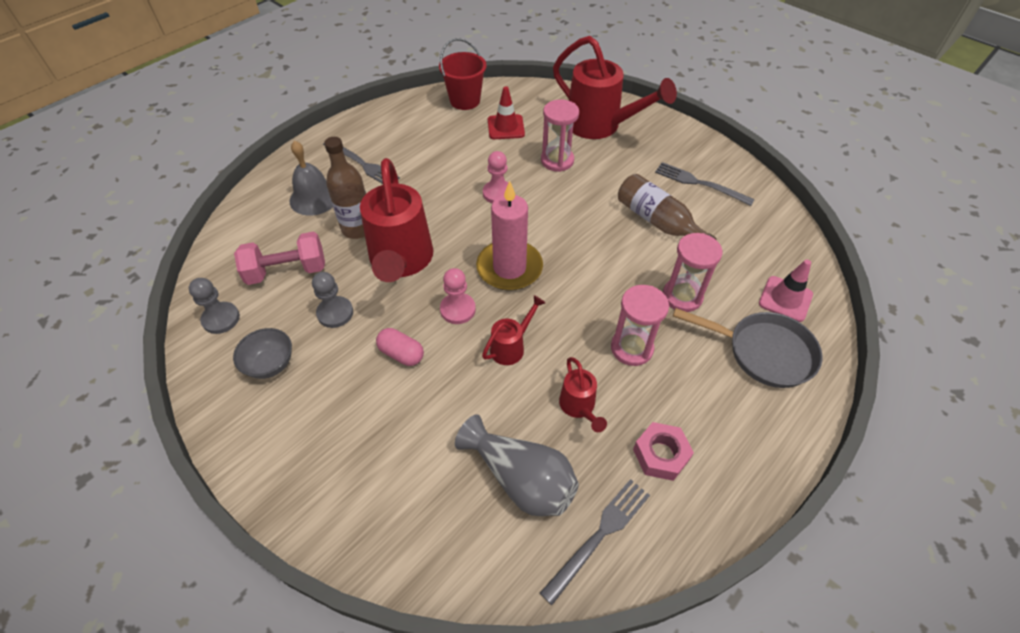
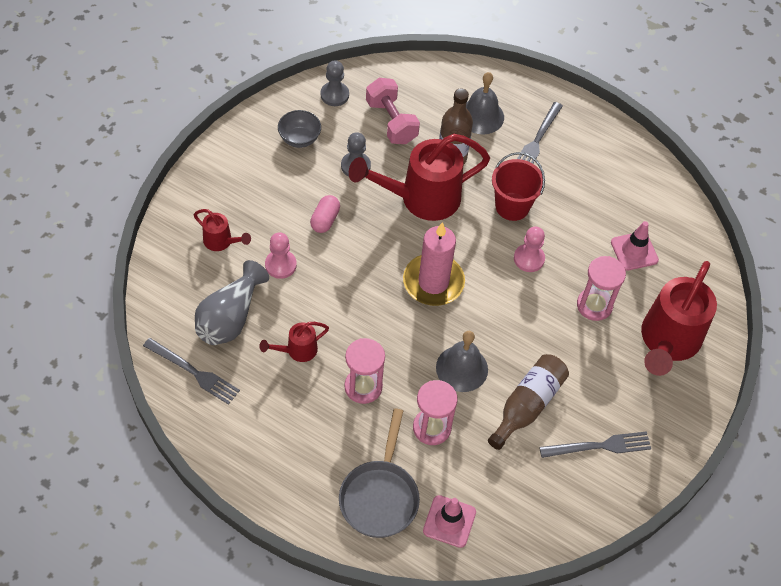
camera: 75 degrees right, 5 degrees up
red bucket [439,38,487,110] -> red bucket moved to [492,152,545,221]
pink pawn [440,268,476,324] -> pink pawn moved to [265,233,297,279]
red watering can [482,295,545,365] -> red watering can moved to [194,209,251,251]
red traffic cone [488,86,525,139] -> pink traffic cone [611,221,659,271]
pink nut [633,422,694,481] -> none
grey fork [655,162,755,206] -> grey fork turned 60 degrees clockwise [539,431,651,458]
none -> grey bell [436,331,488,392]

